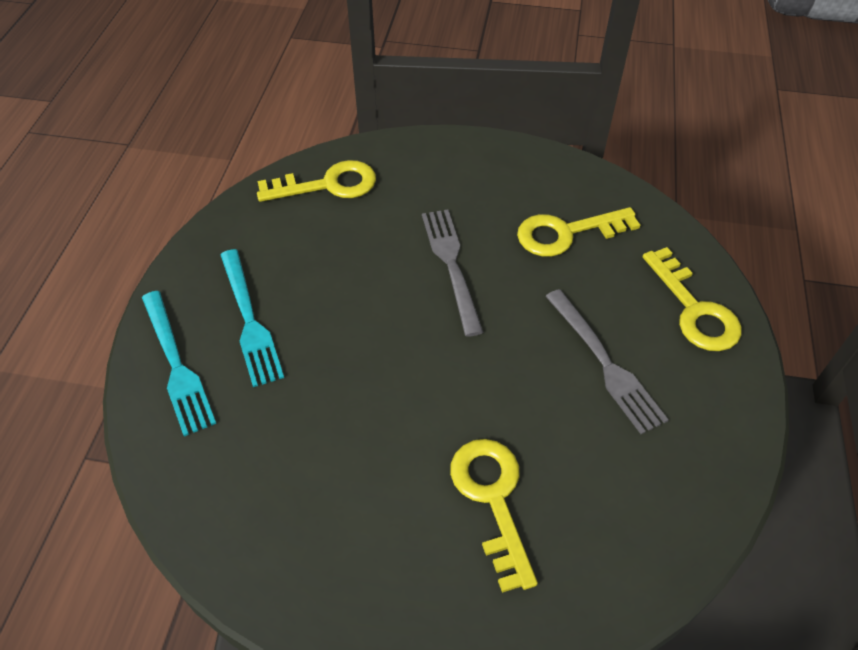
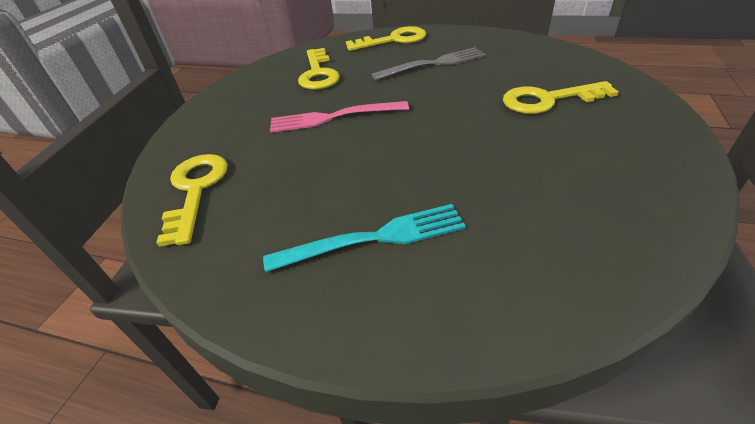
camera: 80 degrees left, 10 degrees down
turquoise fork [142,291,216,437] -> none
grey fork [422,209,484,337] -> pink fork [270,101,409,133]

